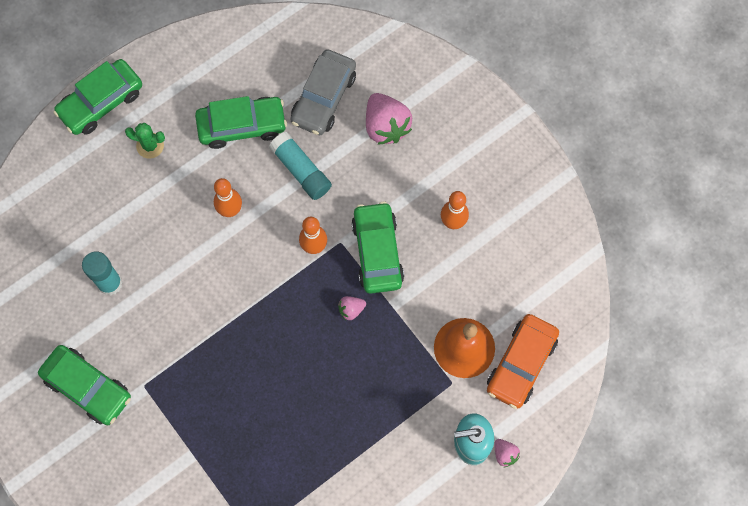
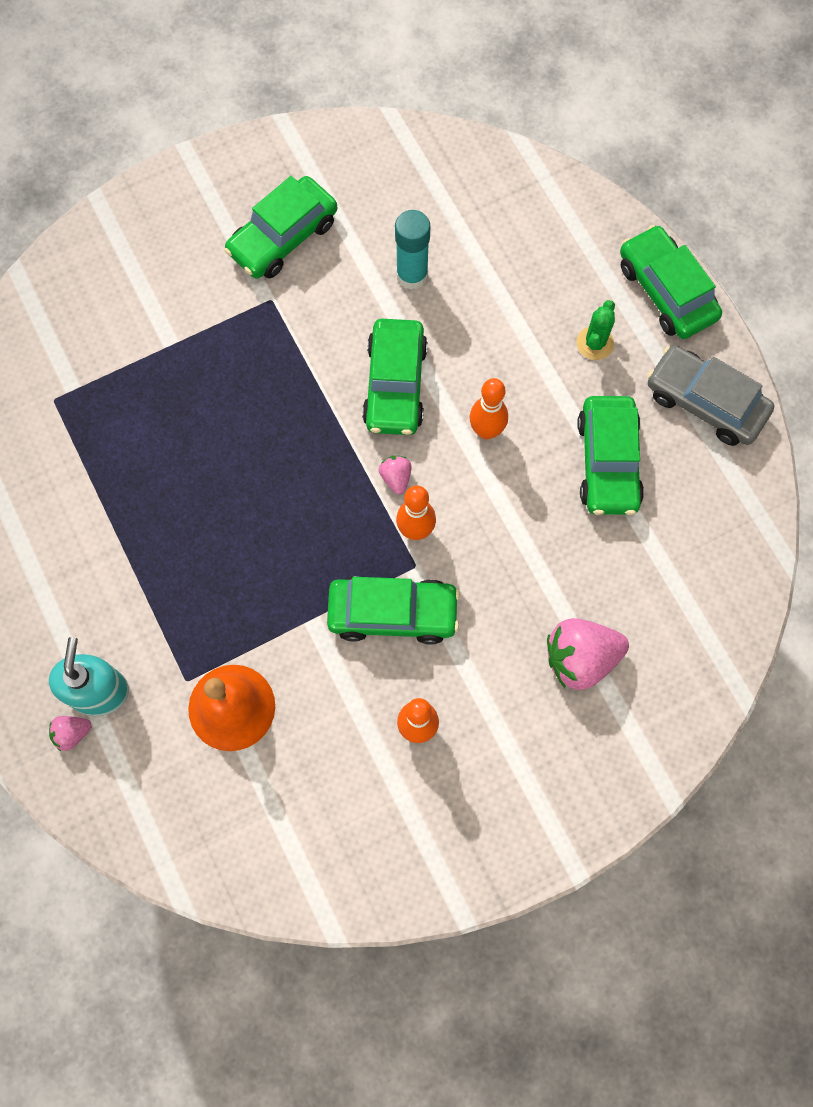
camera: 100 degrees right, 0 degrees up
turquoise glue stick [269,132,332,200] -> none
grey car [290,50,356,135] -> grey car moved to [647,345,774,446]
pink strawberry [338,296,366,320] -> pink strawberry moved to [379,456,412,494]
orange car [487,314,559,409] -> none
none -> green car [362,319,428,435]

